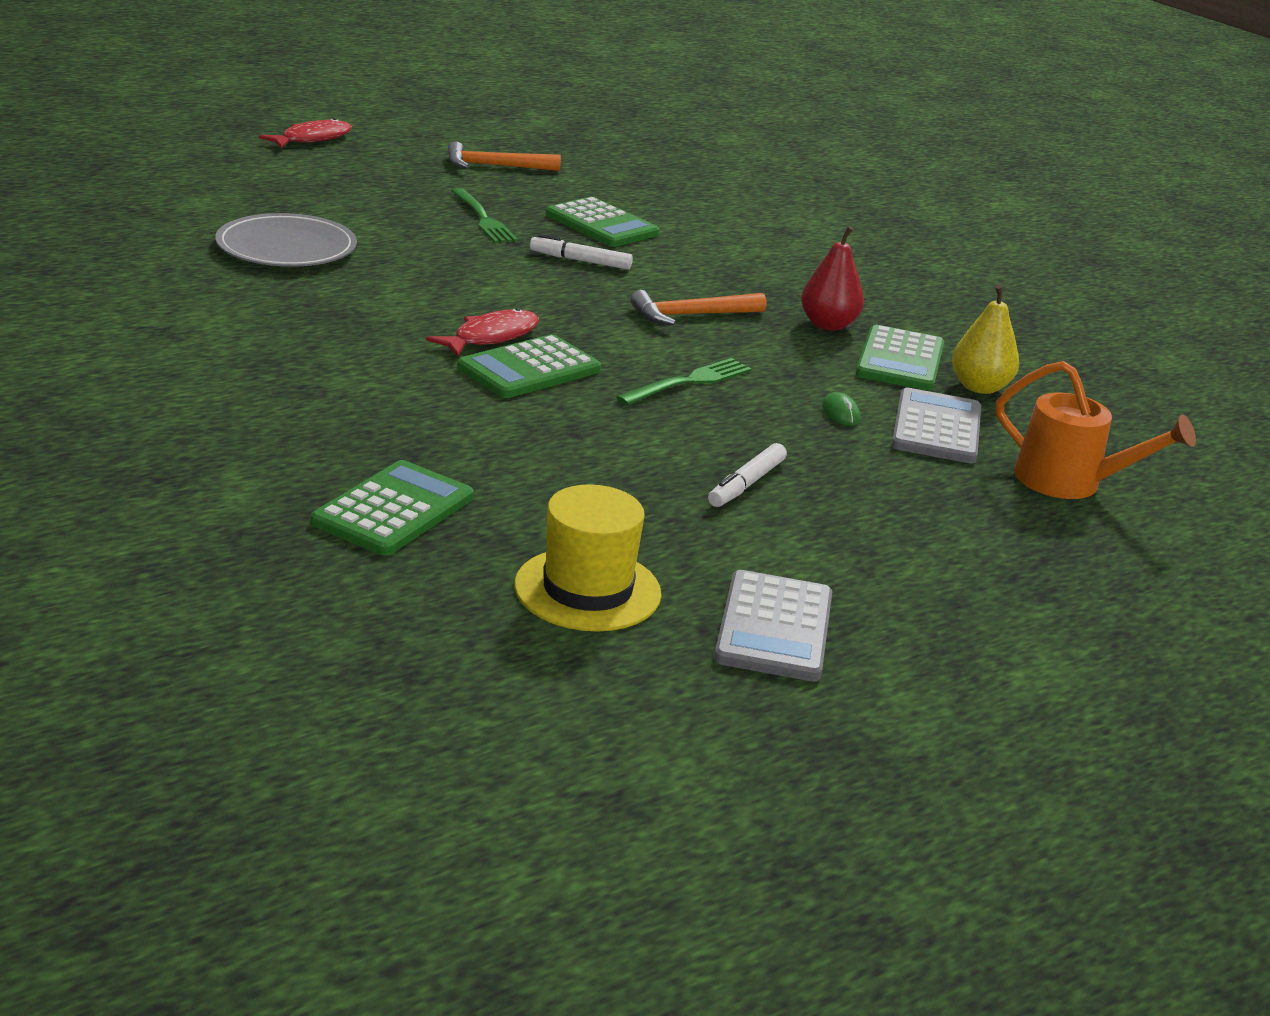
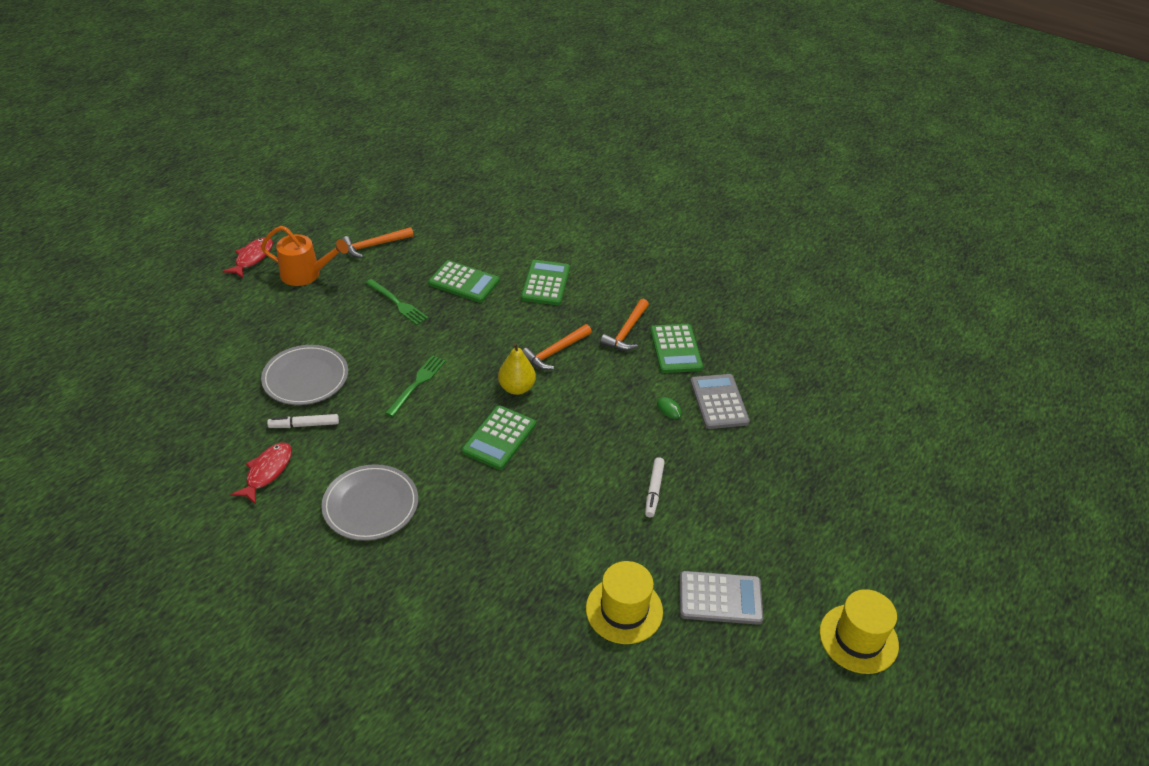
camera: 20 degrees left, 15 degrees up
green calculator [311,460,474,556] -> green calculator moved to [521,260,570,305]
red fish [426,308,539,357] -> red fish moved to [230,443,292,505]
white marker [530,234,633,270] -> white marker moved to [267,414,339,428]
green fork [616,358,751,405] -> green fork moved to [385,355,446,417]
grey calculator [714,570,832,682] -> grey calculator turned 75 degrees counterclockwise [680,571,763,625]
red pear [801,226,864,331] -> orange hammer [600,299,649,351]
yellow pear [952,285,1019,394] -> yellow pear moved to [498,343,536,395]
orange watering can [996,361,1196,499] -> orange watering can moved to [261,226,349,286]
none -> grey plate [321,464,418,541]
none -> yellow hat [820,589,899,674]

